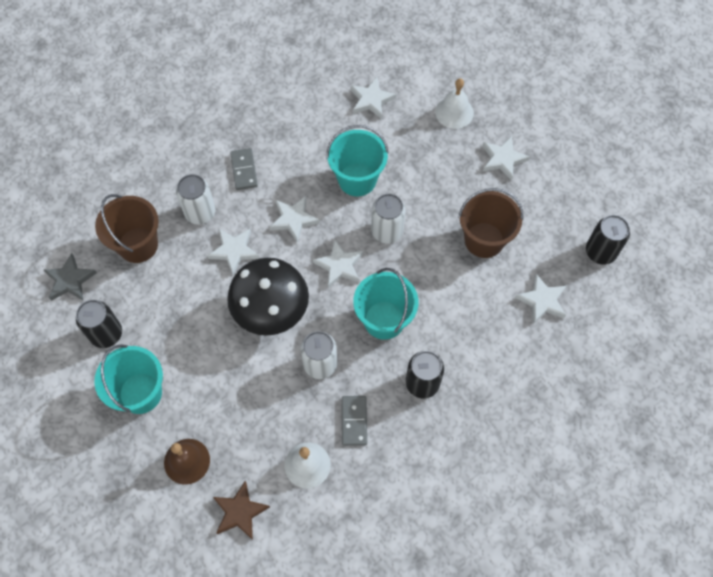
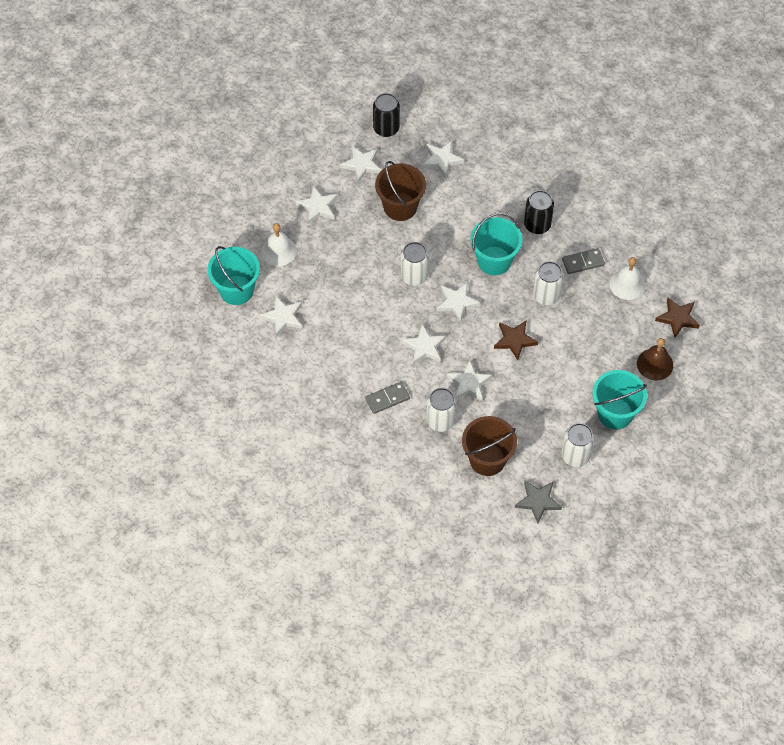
camera: 105 degrees left, 5 degrees down
black can [76,300,122,348] -> white can [561,423,594,467]
black mushroom [227,258,309,336] -> brown star [494,321,538,360]
turquoise bucket [326,125,389,196] -> turquoise bucket moved to [207,246,260,305]
none -> white star [340,146,382,183]

